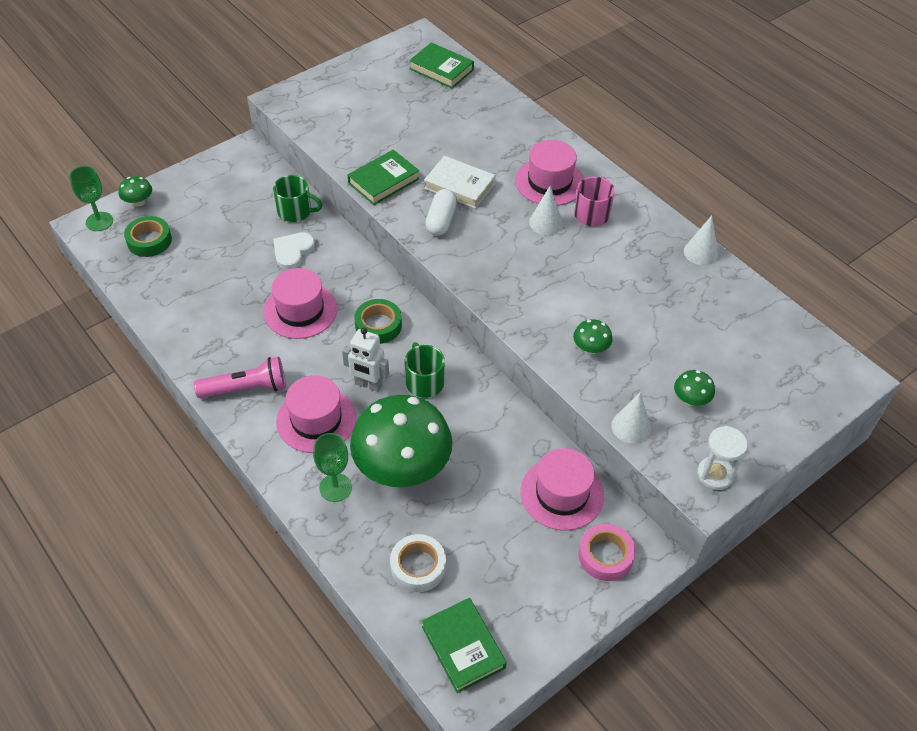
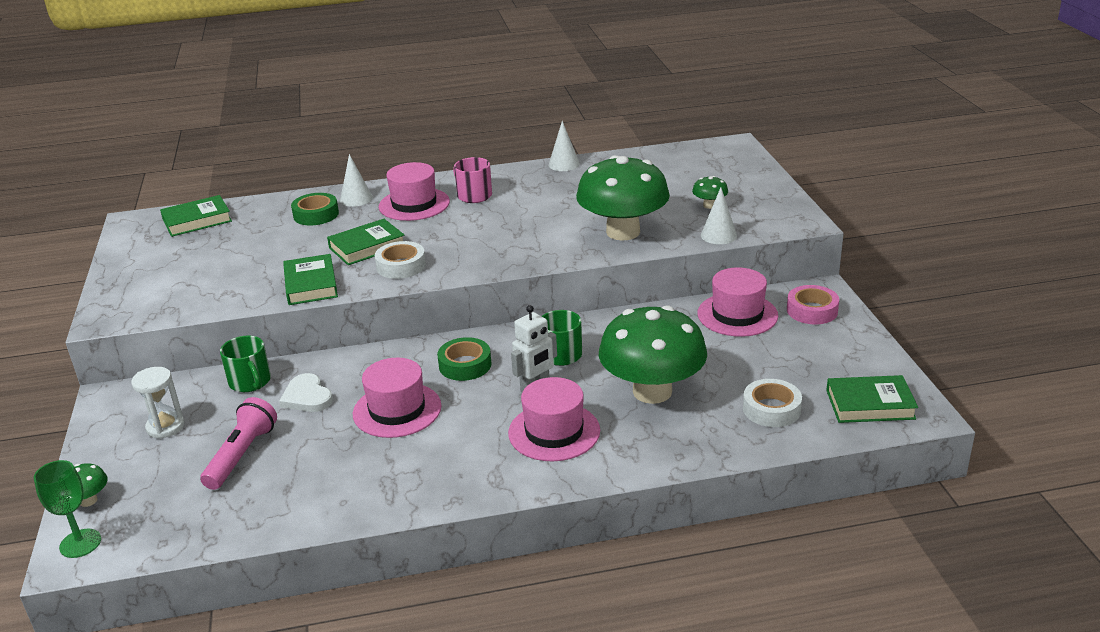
camera: 60 degrees left, 20 degrees down
green tape [124,216,172,257] -> green tape moved to [291,193,339,225]
pink flashlight [194,357,286,398] -> pink flashlight moved to [200,397,277,490]
green mug [273,175,322,222] -> green mug turned 105 degrees clockwise [220,335,271,392]
green goblet [313,433,352,502] -> none
white book [424,156,496,209] -> green book [327,219,404,265]
white capsule [425,189,457,236] -> white tape [375,241,426,279]
white cone [529,185,563,235] -> white cone moved to [340,154,373,207]
green mushroom [573,319,613,354] -> green mushroom [576,155,670,241], size x2.48
white hourglass [697,426,747,490] -> white hourglass moved to [131,367,185,439]

